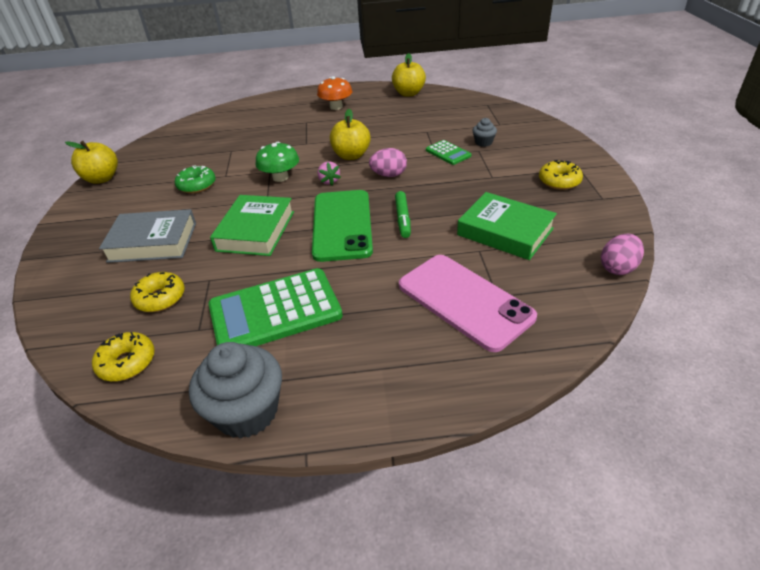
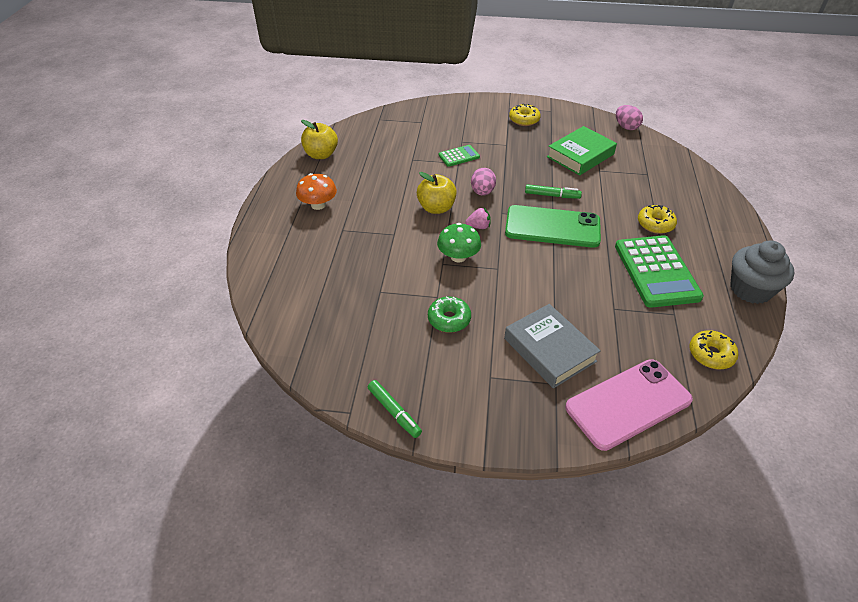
camera: 80 degrees left, 5 degrees up
yellow apple [65,141,118,184] -> green marker [368,380,422,438]
grey book [99,209,196,263] -> grey book turned 45 degrees counterclockwise [504,304,601,388]
yellow donut [130,272,185,312] -> yellow donut moved to [638,205,677,234]
green book [210,195,294,256] -> none
pink phone [399,255,537,352] -> pink phone moved to [565,359,693,451]
grey cupcake [473,118,497,147] -> none

